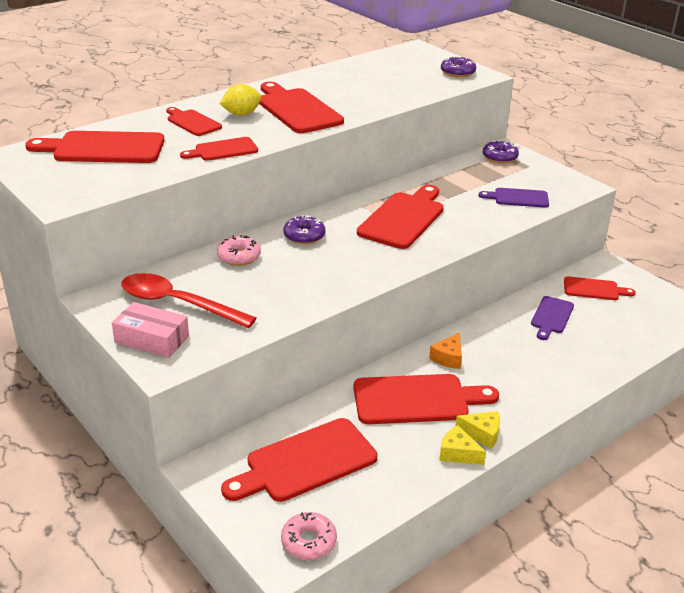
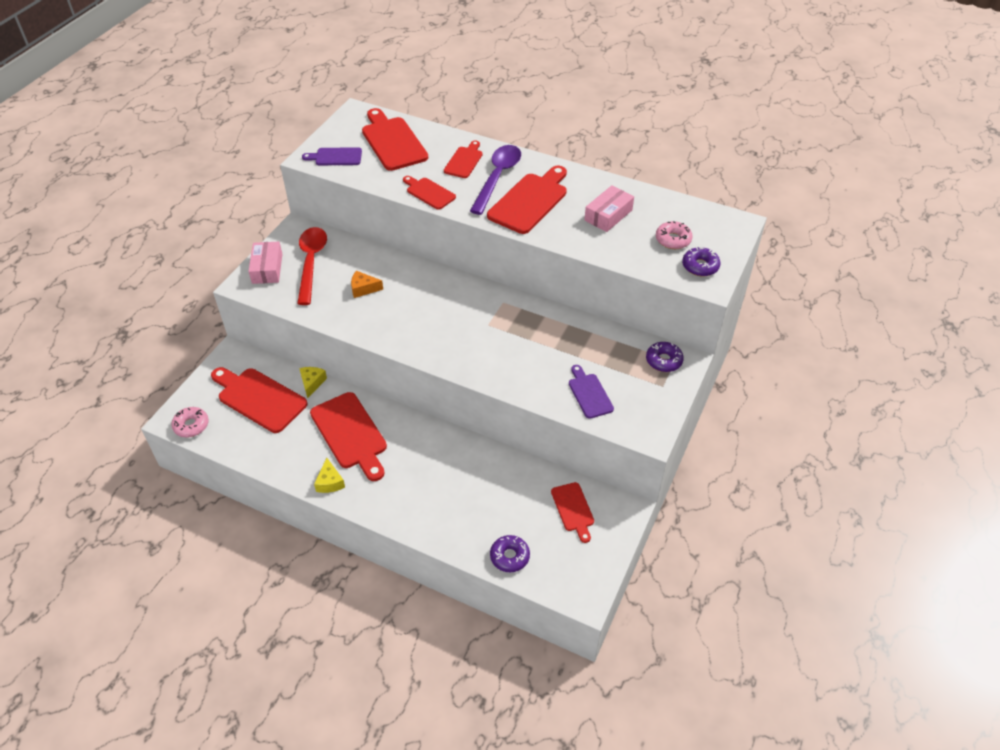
camera: 65 degrees right, 15 degrees up
pink donut [217,235,261,266] -> pink donut moved to [656,221,693,249]
yellow lemon [220,84,261,116] -> purple spoon [470,145,521,215]
purple donut [283,215,326,244] -> purple donut moved to [490,535,530,572]
red cutting board [357,185,444,249] -> none
orange cheese [429,333,462,369] -> orange cheese moved to [351,271,383,298]
yellow cheese [439,425,486,465] -> yellow cheese moved to [299,367,327,398]
purple cutting board [531,296,574,340] -> purple cutting board moved to [302,147,362,165]
none -> pink box [584,185,634,232]

